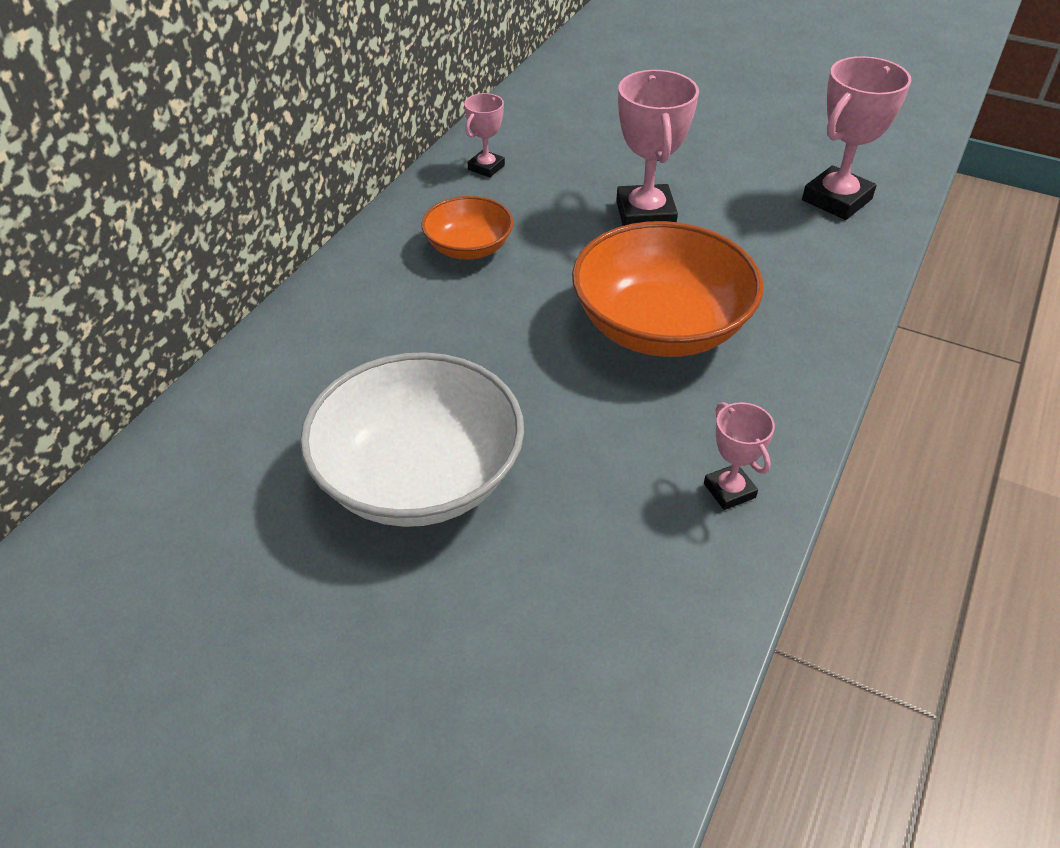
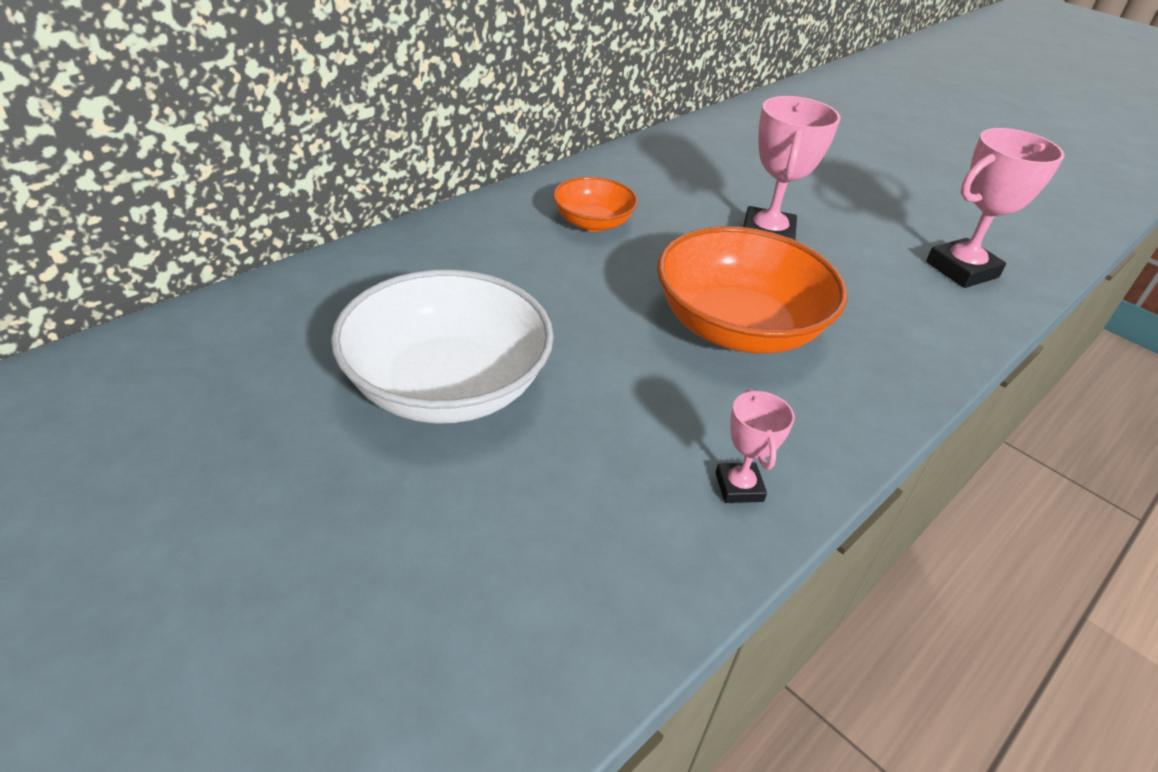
camera: 15 degrees right, 5 degrees down
pink trophy [464,93,505,178] -> none

